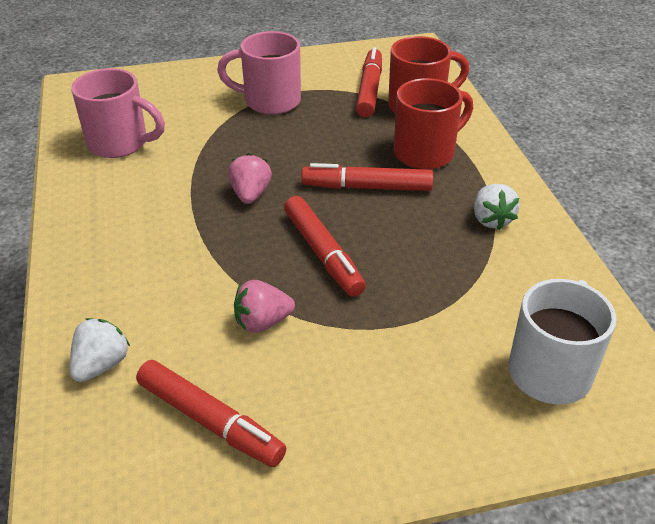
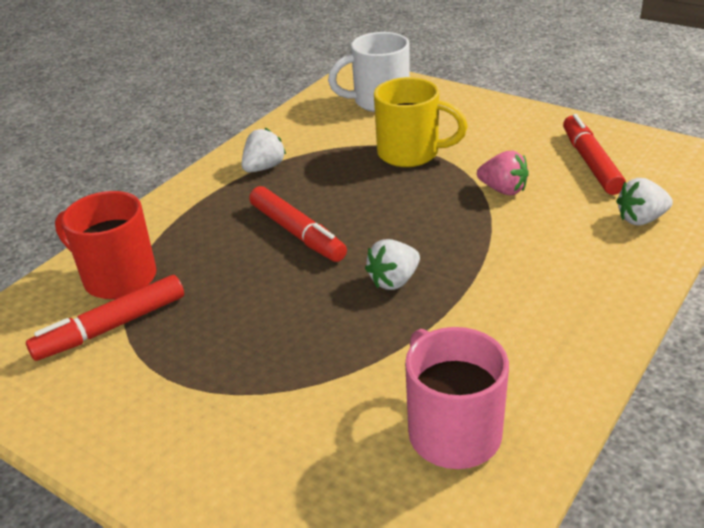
camera: 130 degrees left, 5 degrees down
pink mug [217,31,301,115] -> none
pink strawberry [228,153,272,204] -> white strawberry [365,239,420,290]
red marker [284,196,366,297] -> none
red mug [394,78,473,170] -> none
none -> yellow mug [374,77,468,167]

